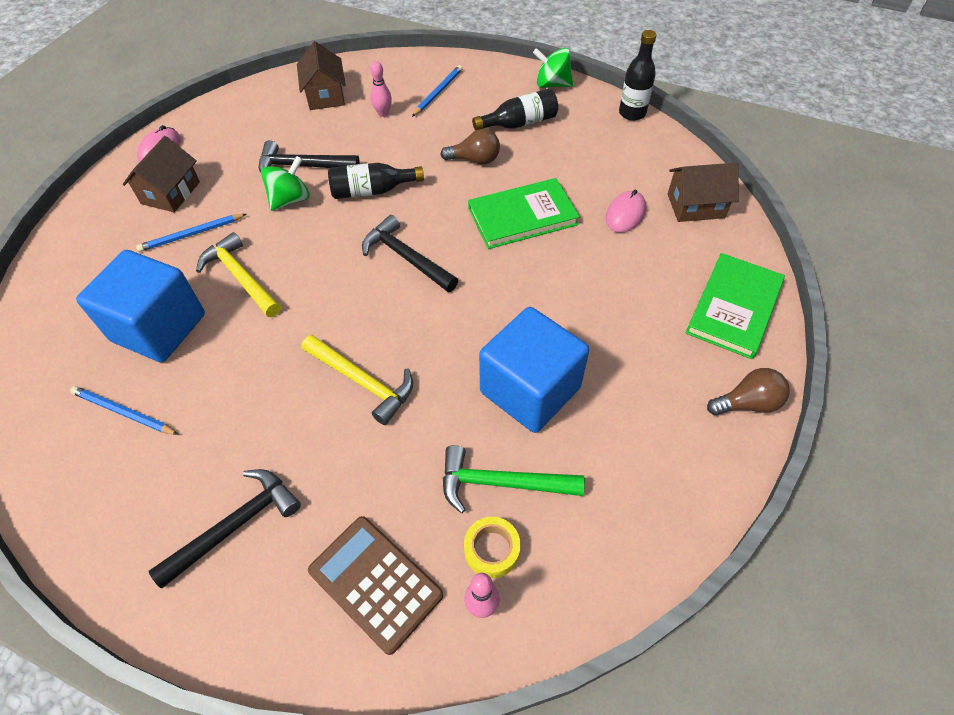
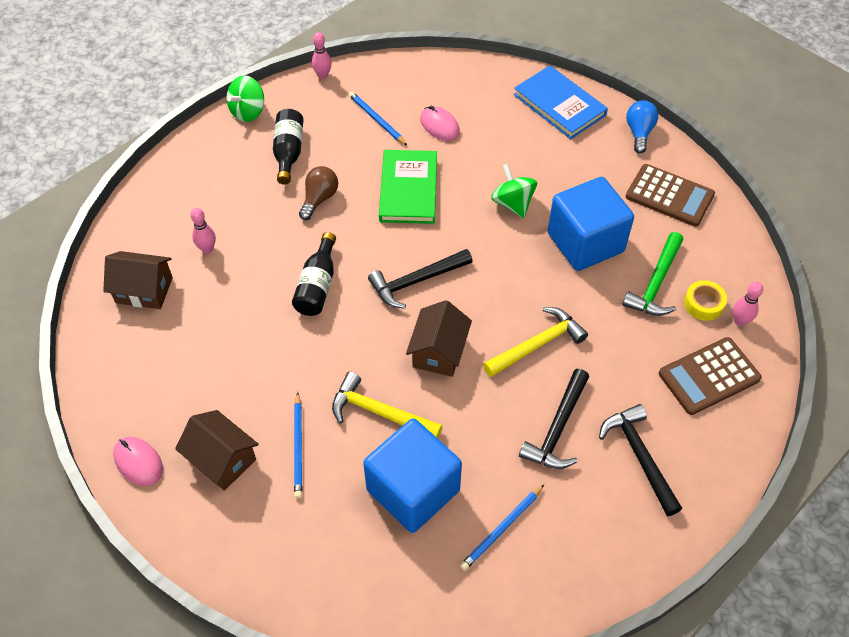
camera: 70 degrees left, 0 degrees up
yellow hammer [196,232,281,317] -> yellow hammer turned 45 degrees clockwise [332,372,443,438]
black hammer [258,140,360,172] -> black hammer moved to [519,369,589,469]
green spinning top [261,156,310,211] -> green spinning top moved to [491,163,537,218]
blue pencil [412,65,463,117] -> blue pencil moved to [349,91,407,145]
black bottle [619,30,656,121] -> pink bowling pin [312,32,332,79]
brown house [668,163,739,222] -> brown house moved to [406,300,472,377]
green book [685,253,785,359] -> blue book [514,65,608,139]
brown light bulb [707,368,790,416] -> blue light bulb [626,100,658,154]
none -> brown calculator [626,164,715,227]

